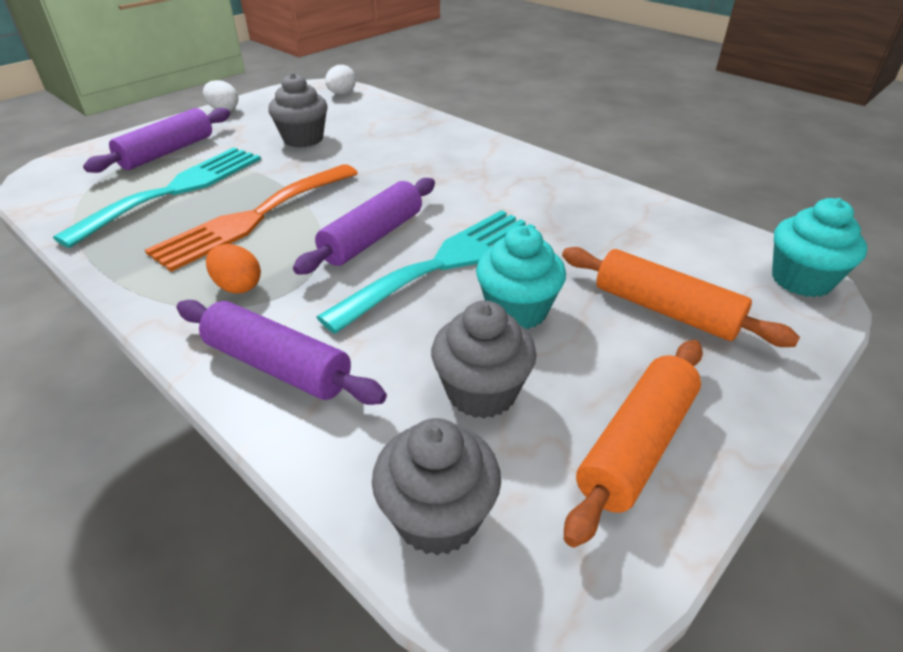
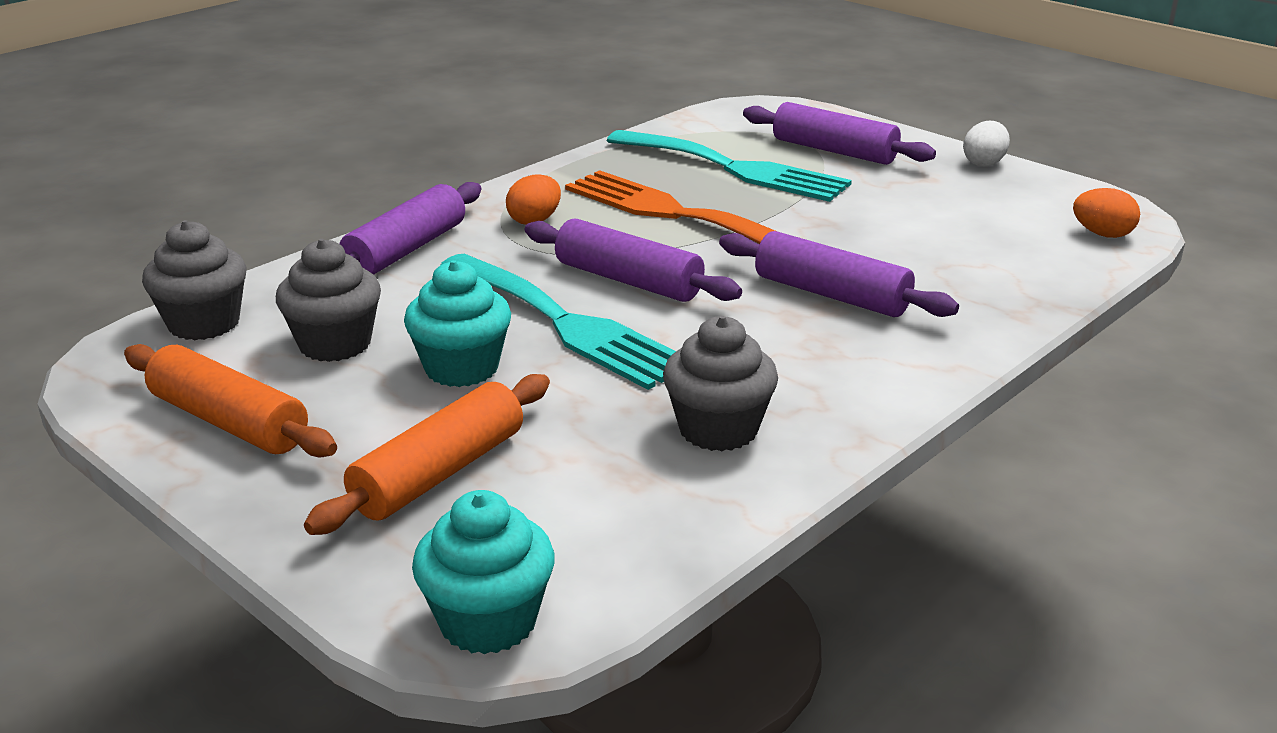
camera: 90 degrees right, 10 degrees down
grey cupcake [268,73,328,148] -> grey cupcake moved to [663,316,778,451]
white egg [325,65,356,94] -> orange egg [1073,188,1140,238]
none -> purple rolling pin [719,231,959,317]

